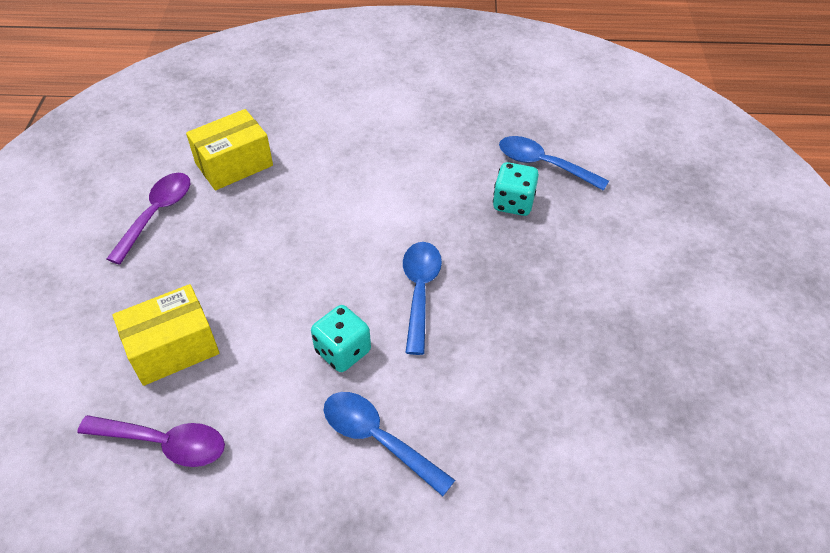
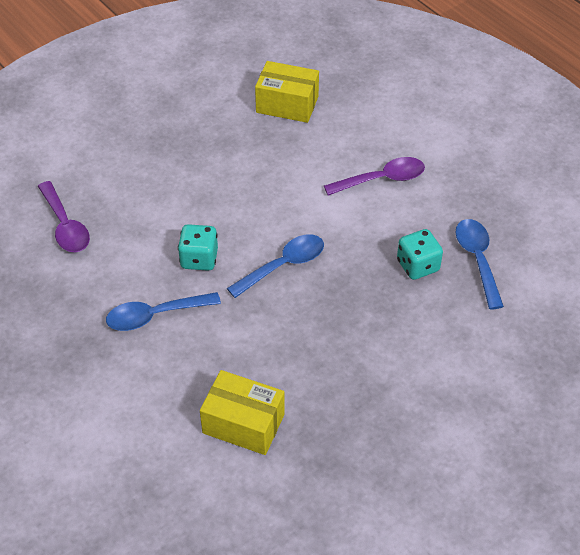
camera: 50 degrees right, 0 degrees up
purple spoon [107,173,190,265] -> purple spoon moved to [324,157,425,196]
yellow box [112,284,219,386] -> yellow box moved to [200,370,285,455]
blue spoon [324,392,455,496] -> blue spoon turned 105 degrees counterclockwise [106,292,221,331]

